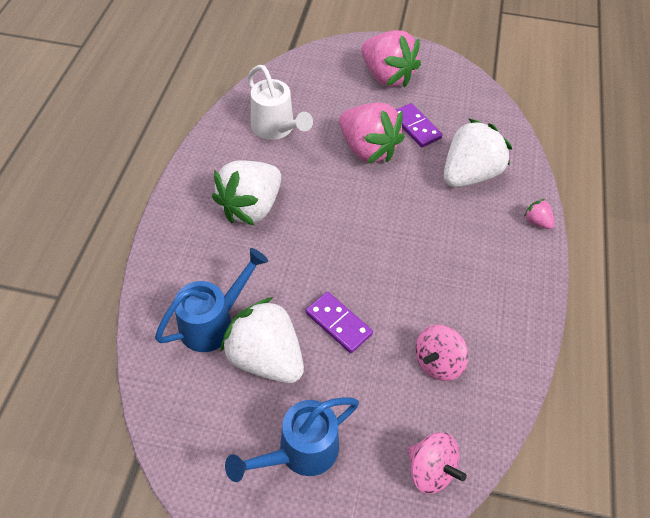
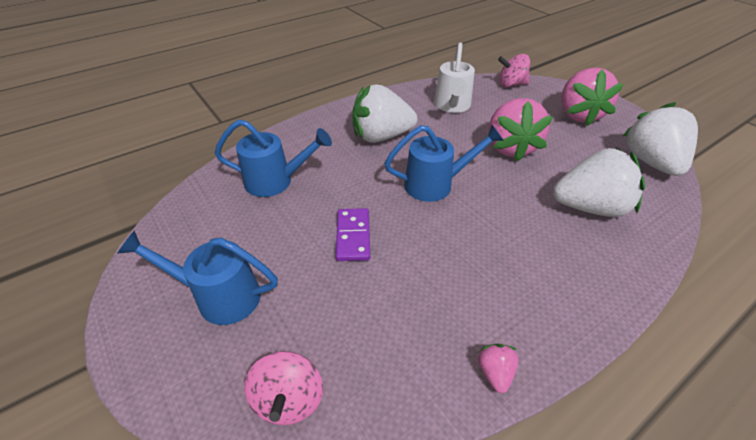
camera: 45 degrees right, 10 degrees down
white strawberry [220,297,304,383] -> white strawberry moved to [623,102,698,176]
purple domino [396,103,442,148] -> none
pink spinning top [415,325,469,381] -> pink spinning top moved to [498,54,530,87]
pink strawberry [524,199,555,229] -> pink strawberry moved to [478,344,519,393]
none -> blue watering can [384,125,504,202]

